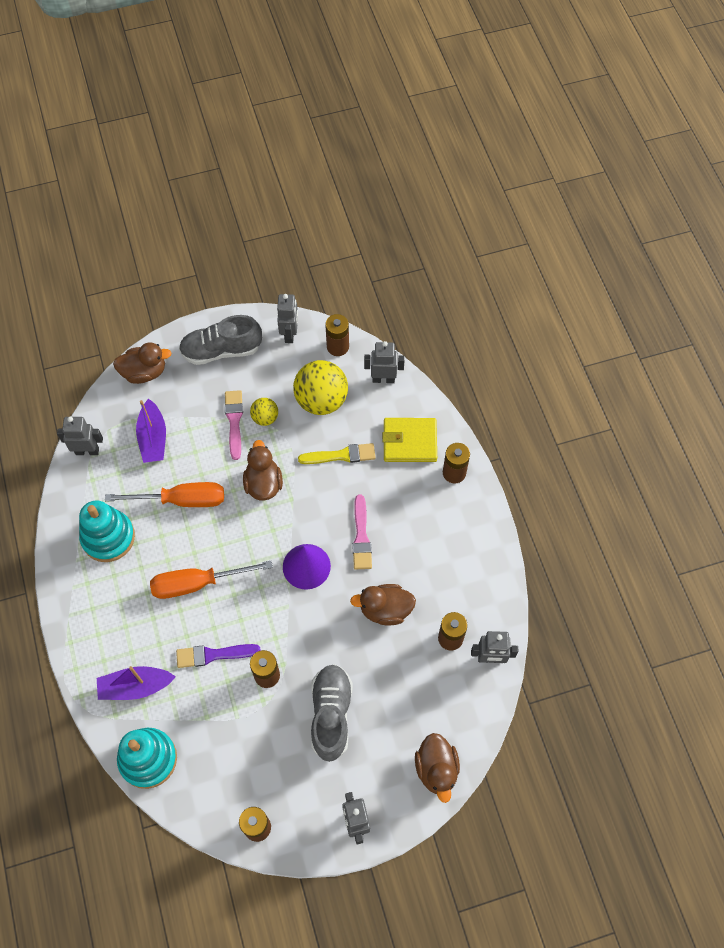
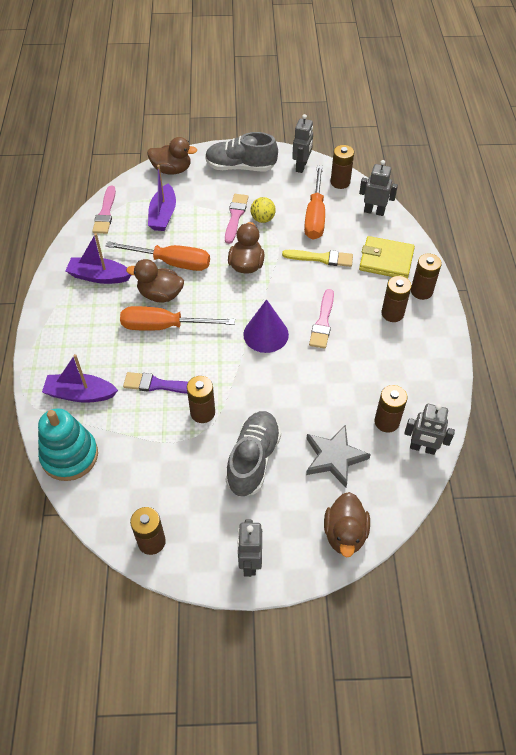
camera: 15 degrees right, 10 degrees down
grey robot [57,416,103,455] -> pink brush [92,186,116,234]
turquoise stacking toy [79,501,135,562] -> purple boat [65,233,131,284]
yellow ball [293,360,348,415] -> orange screwdriver [304,165,325,240]
brown duck [350,584,416,625] -> brown duck moved to [126,259,184,303]
none -> grey star [306,424,371,488]
none -> brown battery [381,276,412,322]

